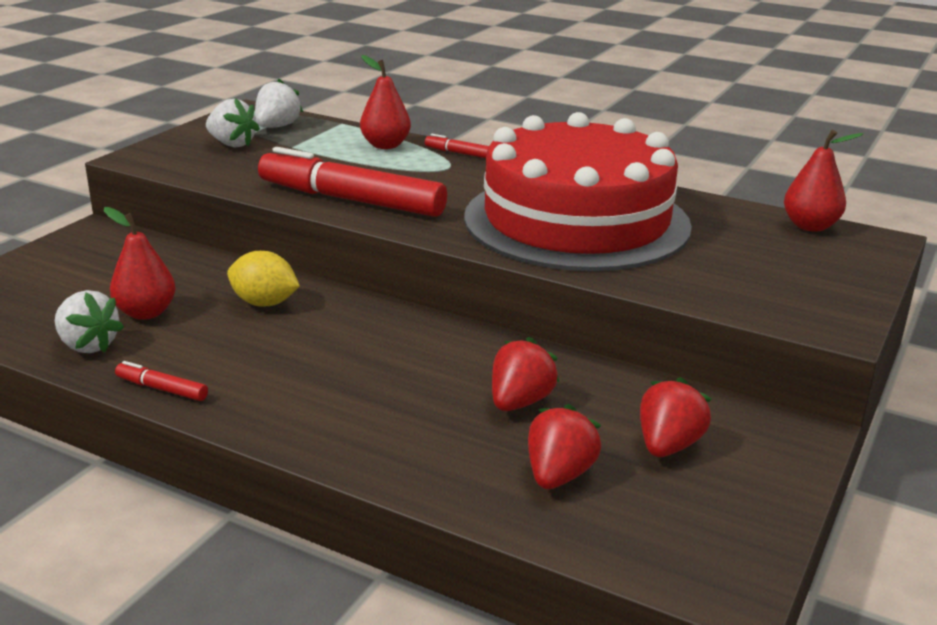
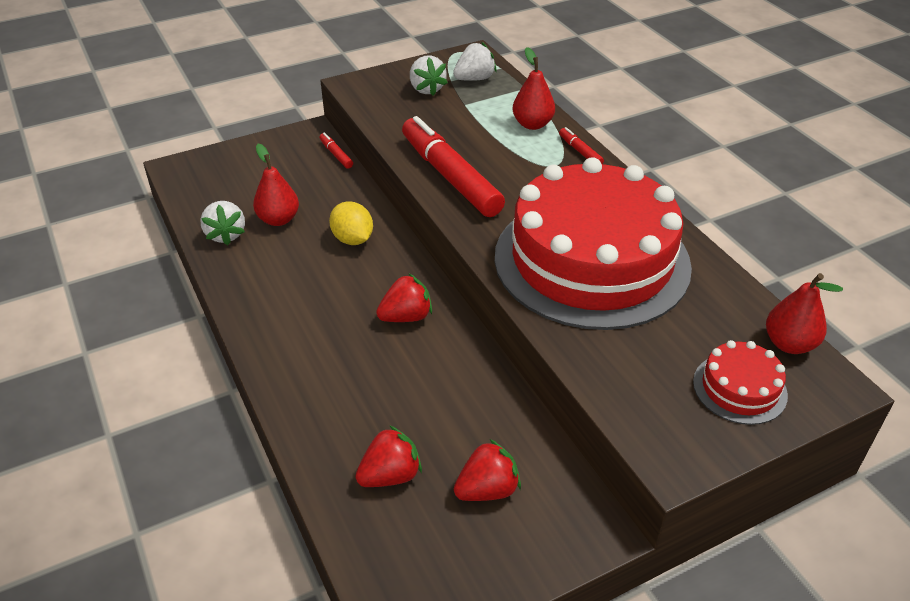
camera: 35 degrees right, 15 degrees up
red marker [115,361,208,401] -> red marker moved to [319,133,353,169]
red strawberry [492,337,559,411] -> red strawberry moved to [376,273,432,322]
none -> red cake [693,340,788,425]

